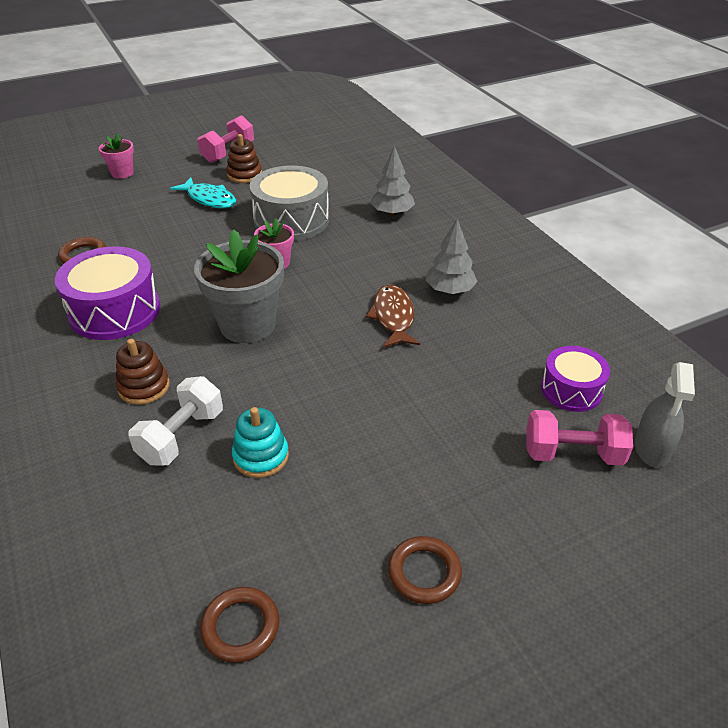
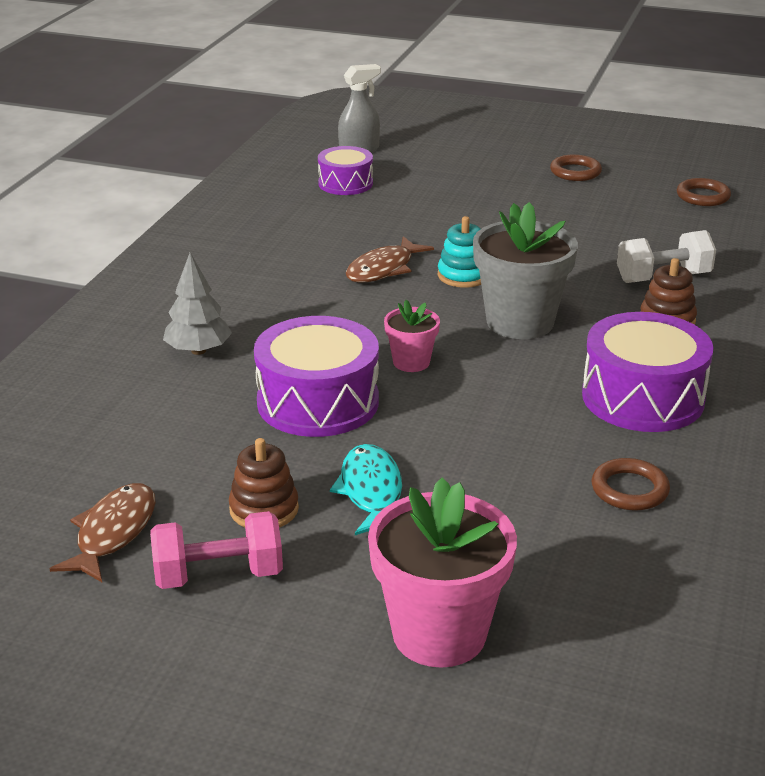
camera: 135 degrees left, 10 degrees down
pink flower pot [99,133,134,179] -> pink flower pot [368,478,517,668], size x1.93
turquoise stacking toy [232,407,289,478] -> turquoise stacking toy moved to [438,216,481,288]
grey drum [250,165,329,241] -> purple drum [254,316,379,437]
grey tree [426,219,478,294] -> none
pink dumbbell [527,410,633,465] -> none
none -> brown fish [50,483,156,582]

